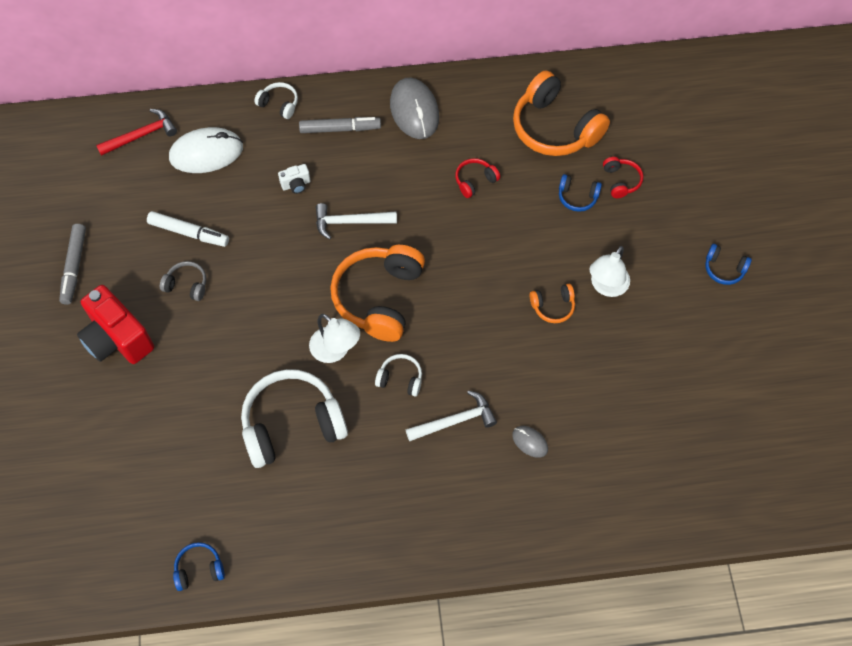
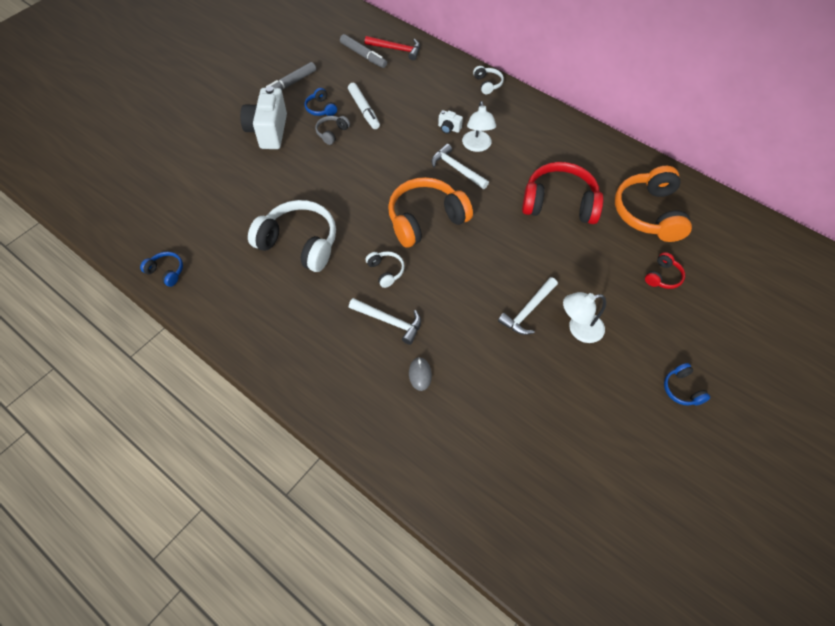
camera: 45 degrees right, 5 degrees down
red camera [77,285,154,364] -> white camera [240,86,287,149]
grey headphones [160,261,206,301] -> grey headphones turned 120 degrees counterclockwise [315,116,350,145]
white mouse [169,127,243,173] -> none
grey marker [299,117,381,133] -> grey marker moved to [340,34,387,68]
white lamp [309,314,360,363] -> white lamp moved to [462,101,496,152]
grey mouse [390,78,439,139] -> none
red headphones [455,158,500,198] -> red headphones [522,162,604,224], size x2.17
orange headphones [530,284,575,323] -> white hammer [498,277,558,335]
blue headphones [559,174,602,212] -> blue headphones moved to [305,88,337,116]

